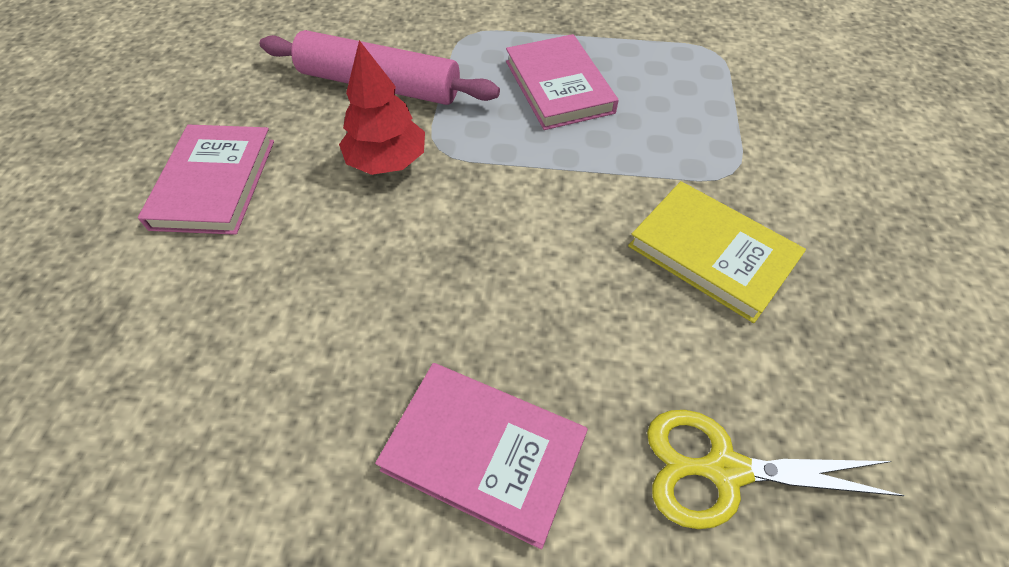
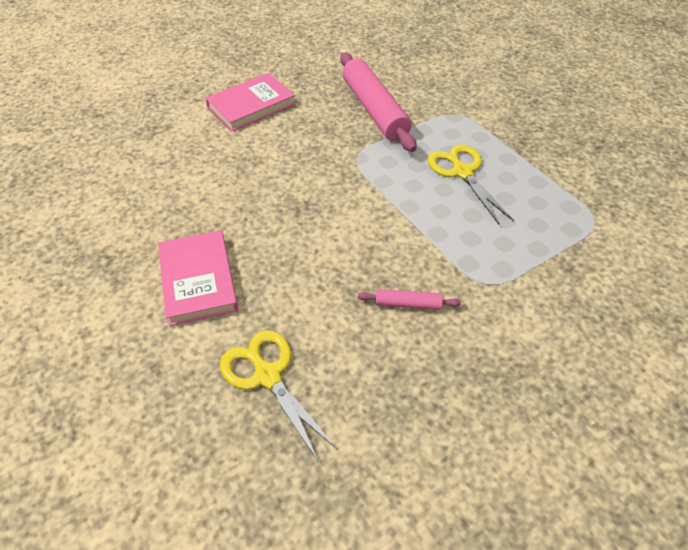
camera: 50 degrees right, 5 degrees down
red tree [339,40,425,175] -> none
pink book [506,34,619,130] -> yellow scissors [428,145,514,224]
yellow book [628,181,806,323] -> pink rolling pin [358,289,461,310]

